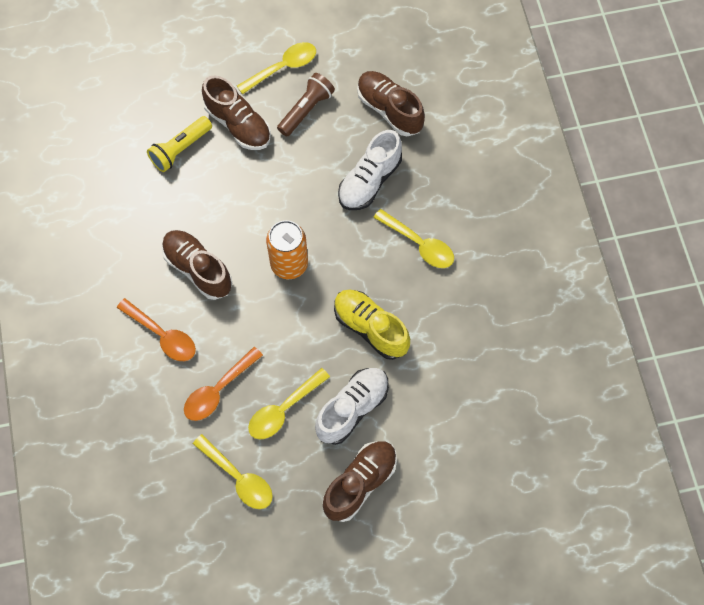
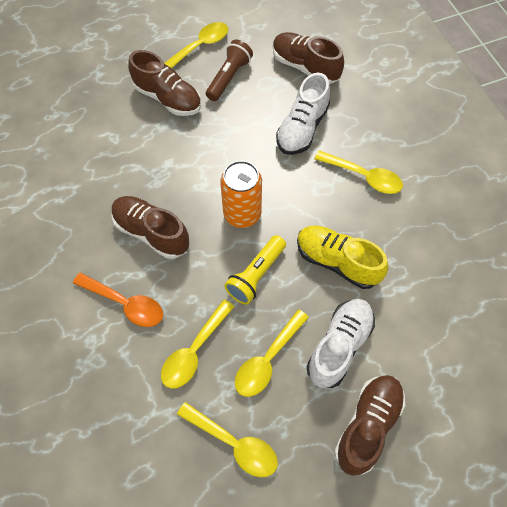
camera: 10 degrees left, 5 degrees down
yellow flashlight [147,116,212,172] -> yellow flashlight moved to [224,235,286,305]
orange spoon [184,347,263,421] -> yellow spoon [161,299,235,389]

